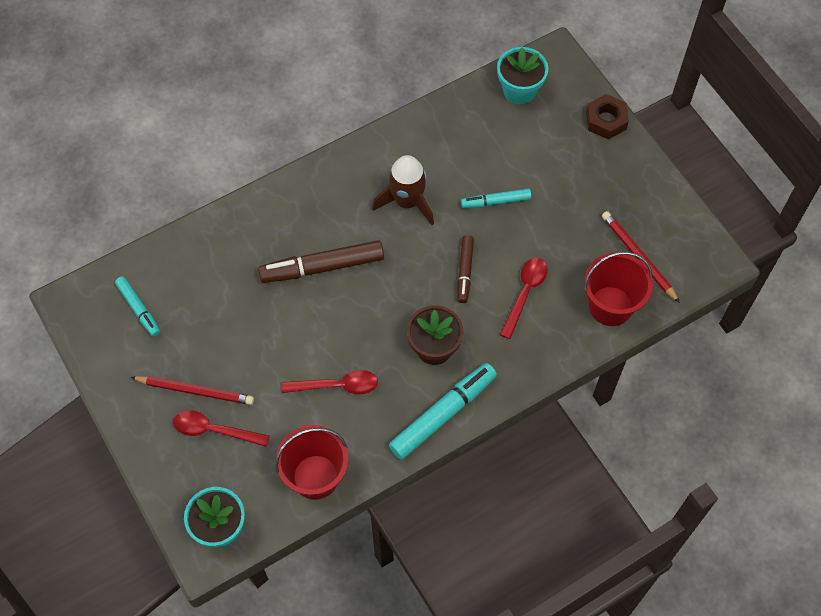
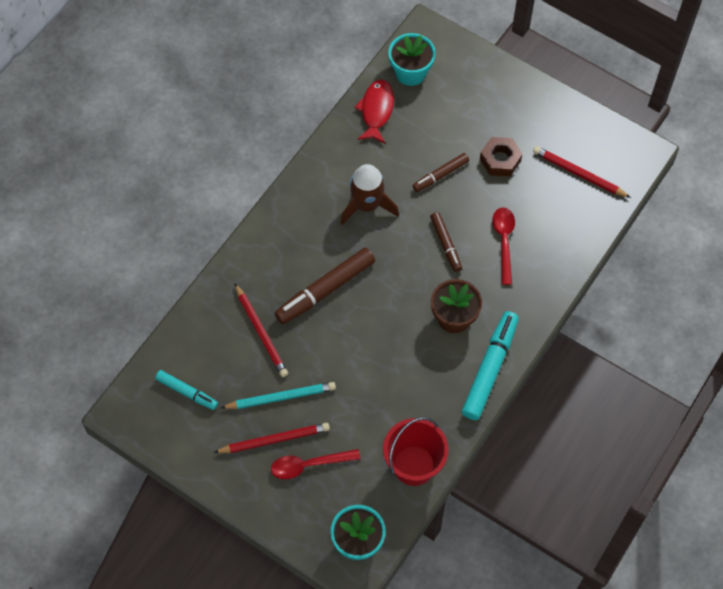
camera: 25 degrees left, 0 degrees up
red spoon [282,370,378,394] -> none
turquoise marker [461,188,532,208] -> brown marker [412,153,469,192]
red bucket [584,252,653,326] -> none
brown nut [586,94,629,140] -> brown nut moved to [480,137,522,176]
none -> turquoise pencil [221,382,336,409]
none -> red pencil [235,284,288,377]
none -> red fish [354,80,394,143]

